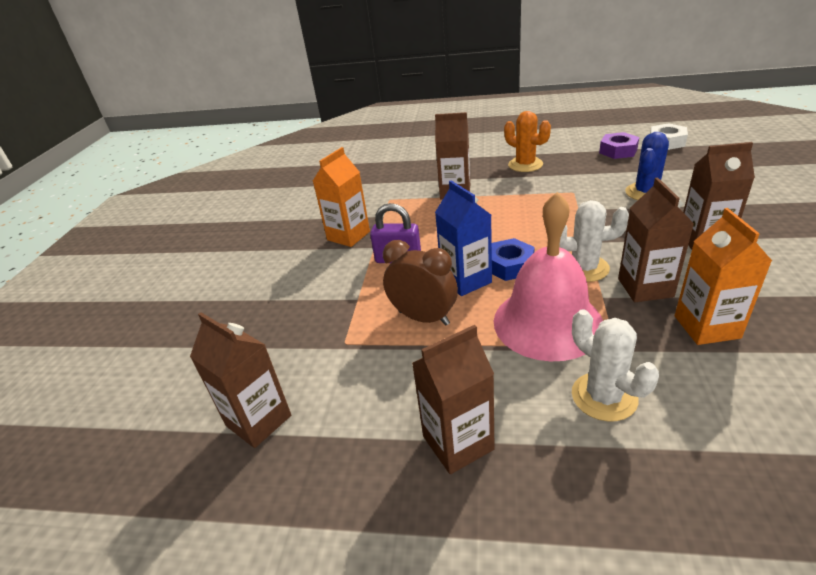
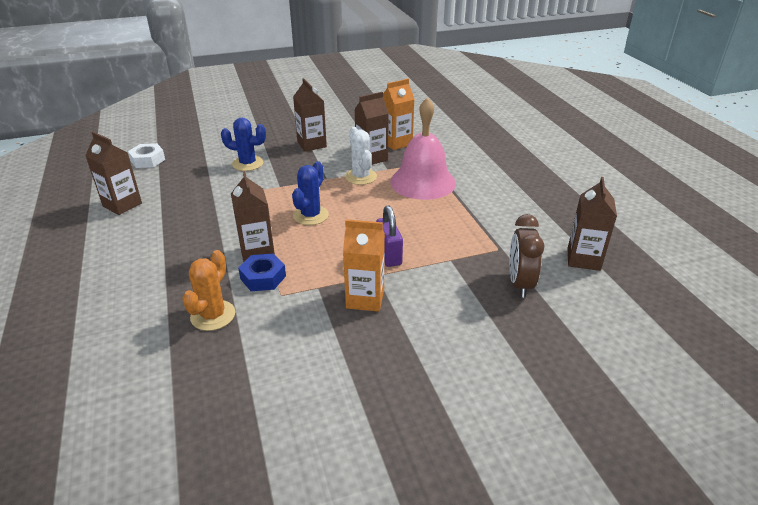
camera: 120 degrees left, 0 degrees up
brown clock [383,240,458,326] -> brown clock moved to [509,214,544,298]
brown carton [412,325,495,474] -> brown carton moved to [85,132,142,215]
blue carton [435,180,492,296] -> none
blue nut [492,238,535,281] -> blue nut moved to [238,253,286,291]
orange cactus [504,111,551,172] -> orange cactus moved to [182,250,236,331]
white cactus [572,309,659,422] -> none
purple nut [599,132,639,159] -> none
none -> blue cactus [292,161,329,225]

